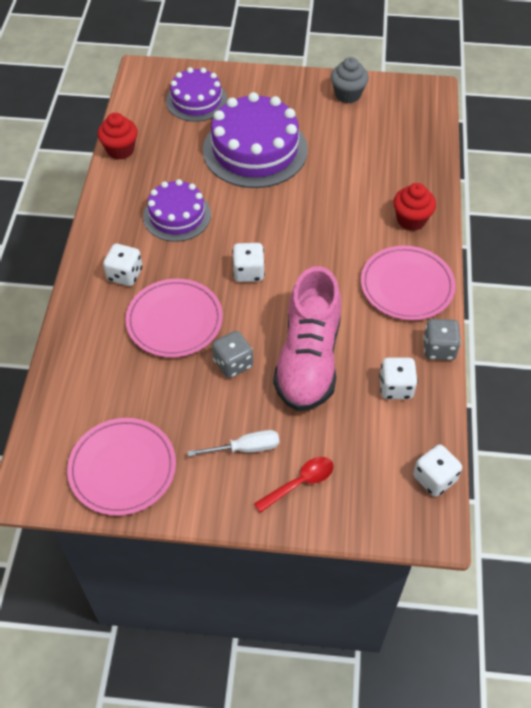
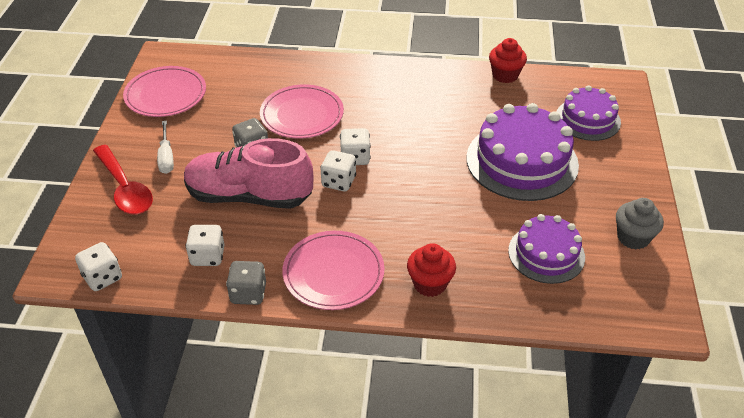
camera: 90 degrees right, 10 degrees down
white dice [103,244,142,286] -> white dice moved to [320,150,356,191]
purple cake [143,179,211,242] -> purple cake moved to [508,214,585,284]
red spoon [254,457,334,513] -> red spoon [93,145,153,214], size x1.57

